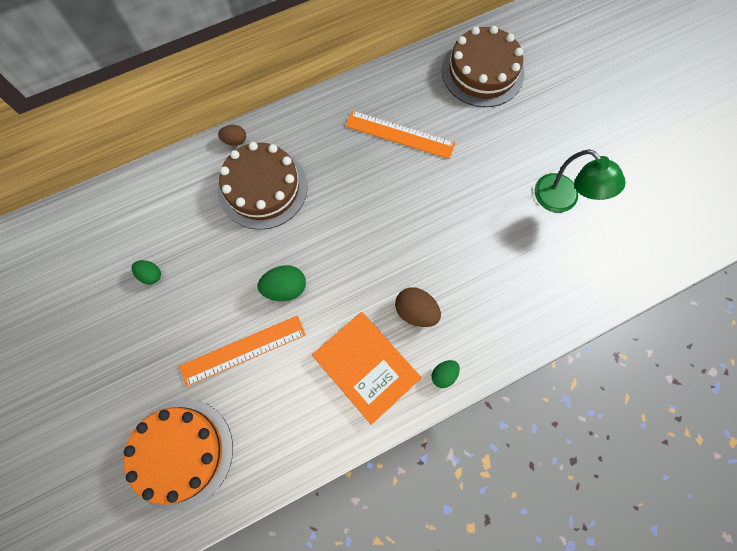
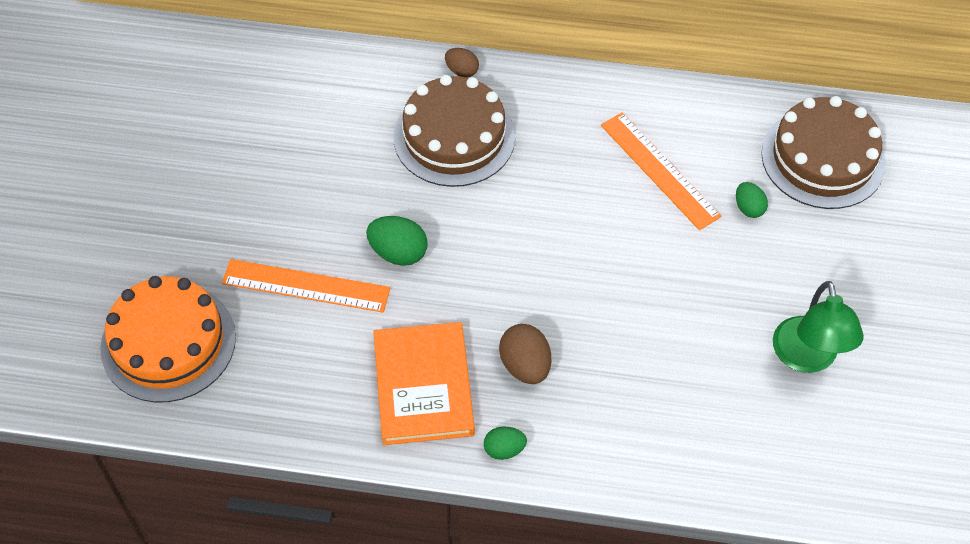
camera: 35 degrees right, 15 degrees down
green egg [132,260,161,284] -> green egg moved to [736,182,768,218]

